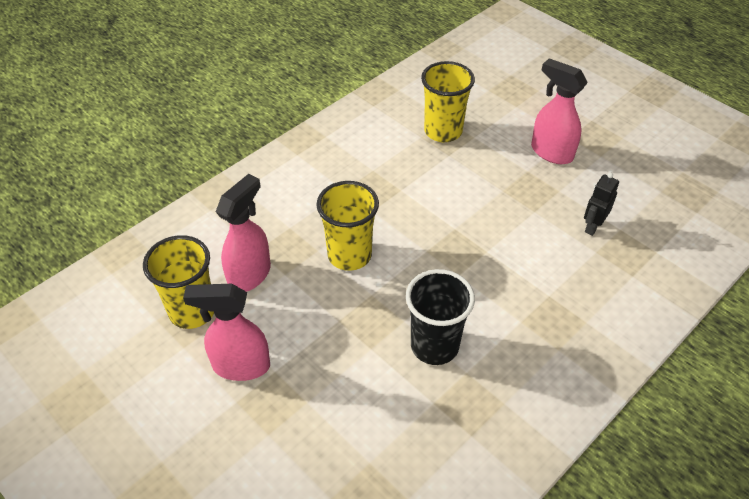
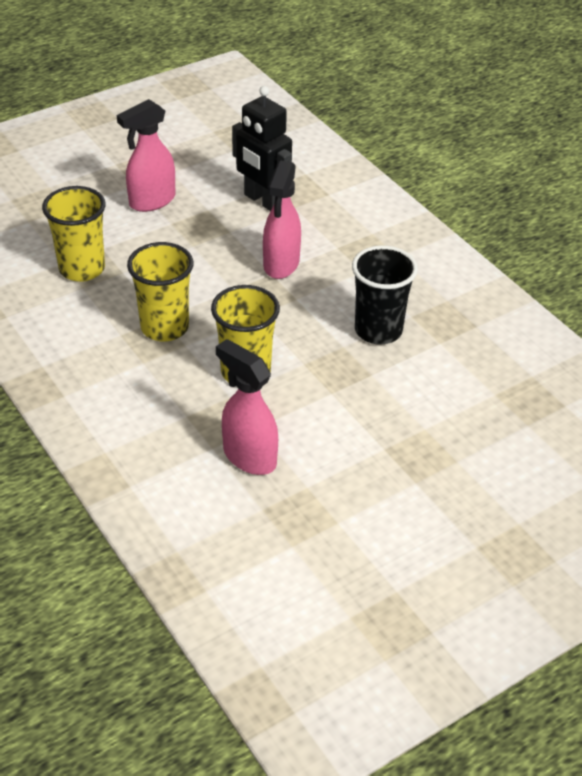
camera: 80 degrees left, 5 degrees down
yellow cup [143,235,214,329] -> yellow cup moved to [127,242,194,342]
pink spray bottle [183,284,270,381] -> pink spray bottle moved to [263,160,301,279]
black robot [584,172,619,236] -> black robot [232,86,292,211], size x1.73

